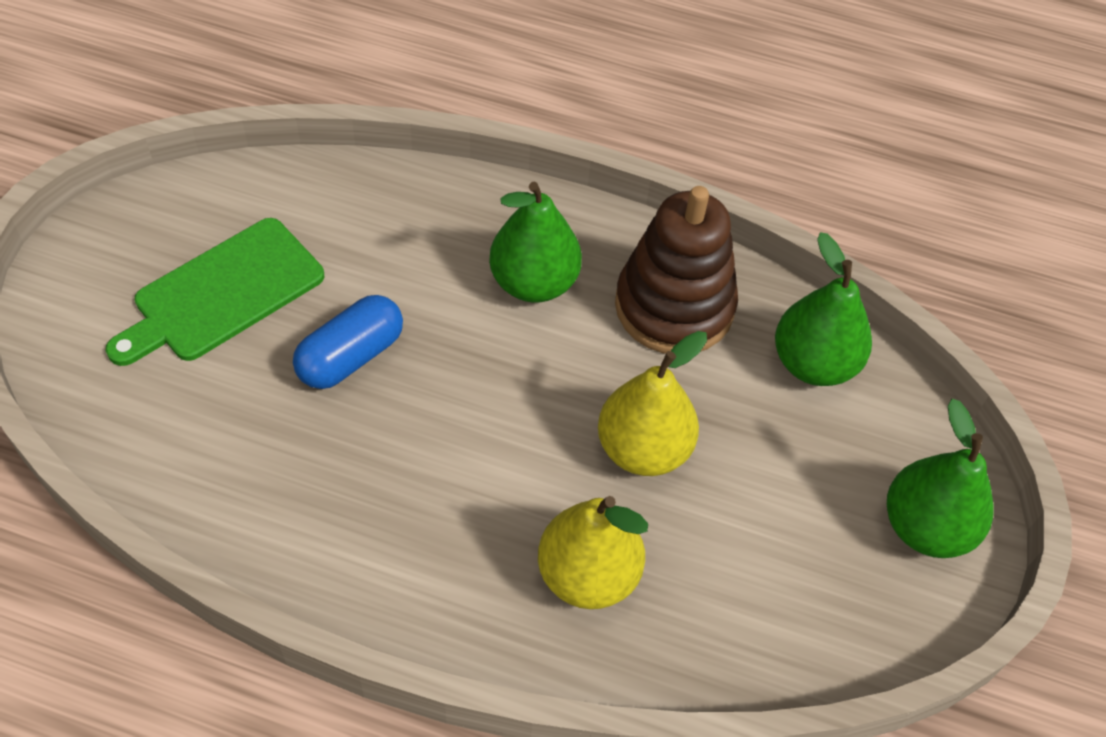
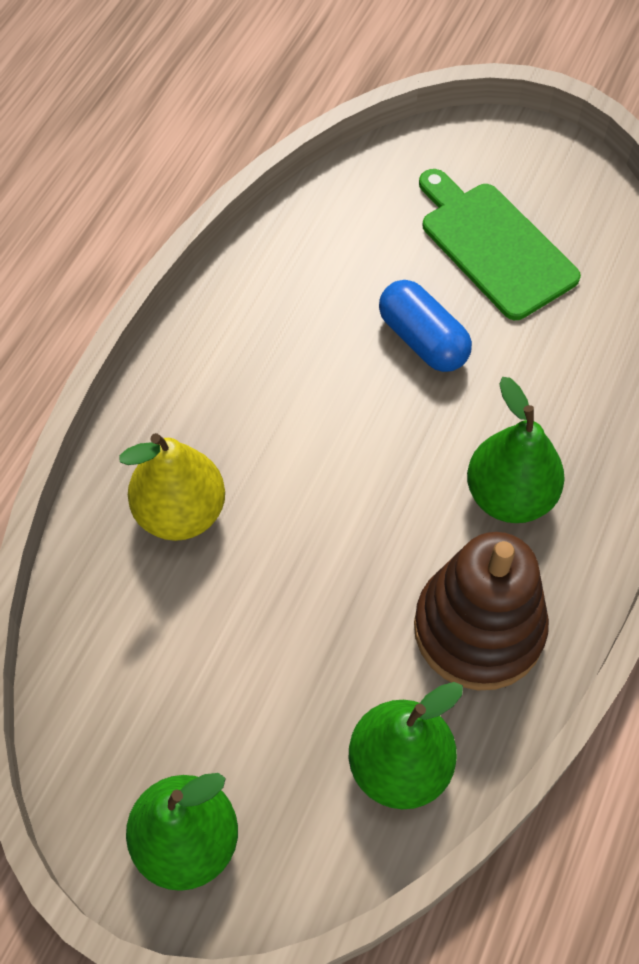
camera: 100 degrees right, 5 degrees up
yellow pear [598,331,707,476] -> none

